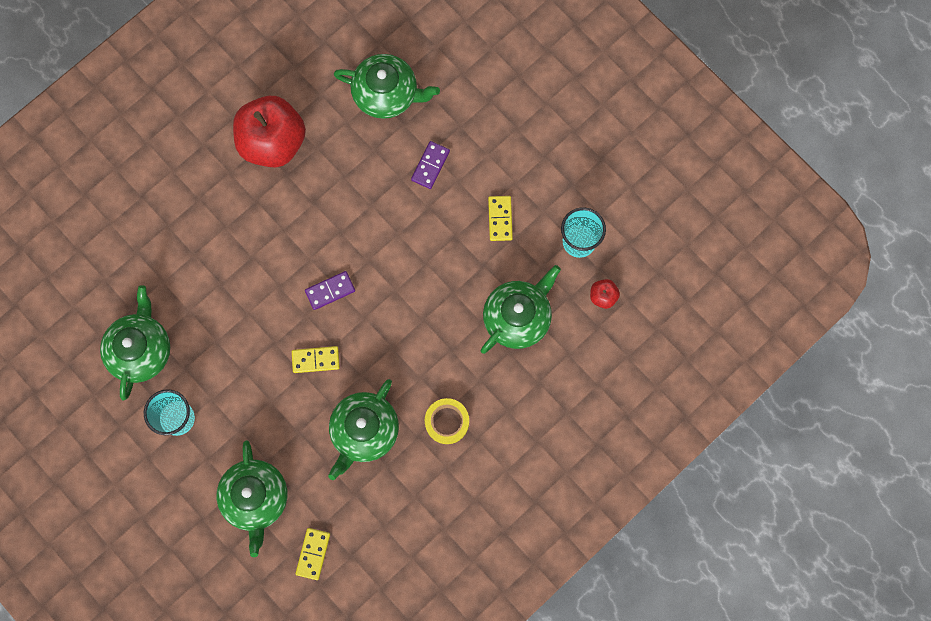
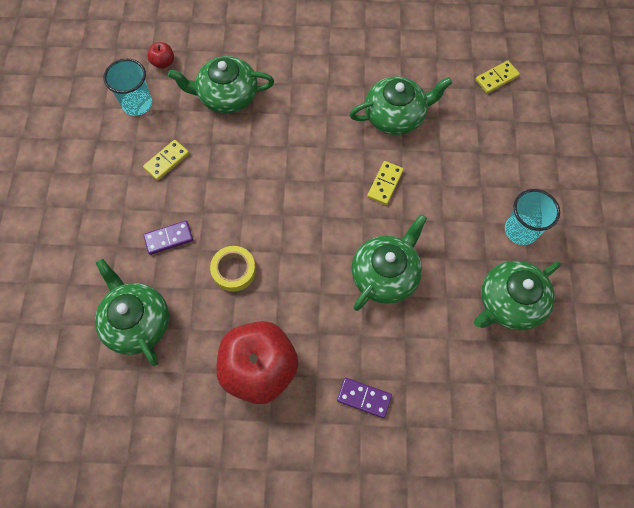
camera: 135 degrees left, 10 degrees down
green teapot [217,440,287,557] -> green teapot moved to [352,214,427,311]
yellow domino [292,346,340,373] -> yellow domino turned 75 degrees clockwise [367,161,404,205]
purple domino [305,271,355,310] -> purple domino moved to [337,378,392,418]
yellow tape [425,398,469,444] -> yellow tape moved to [210,246,256,292]

